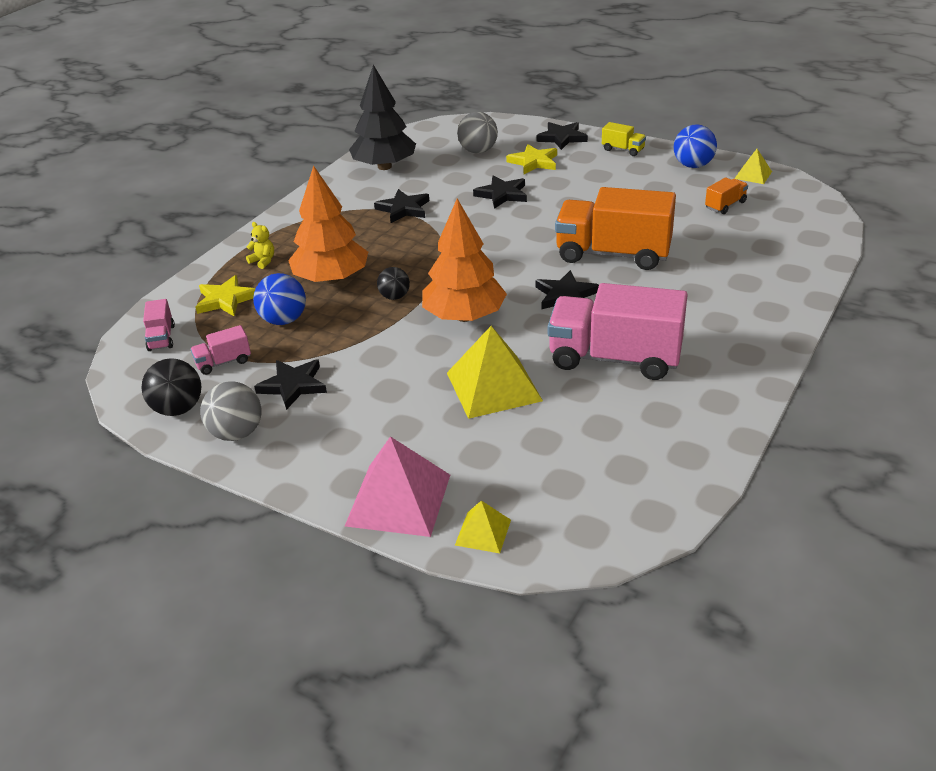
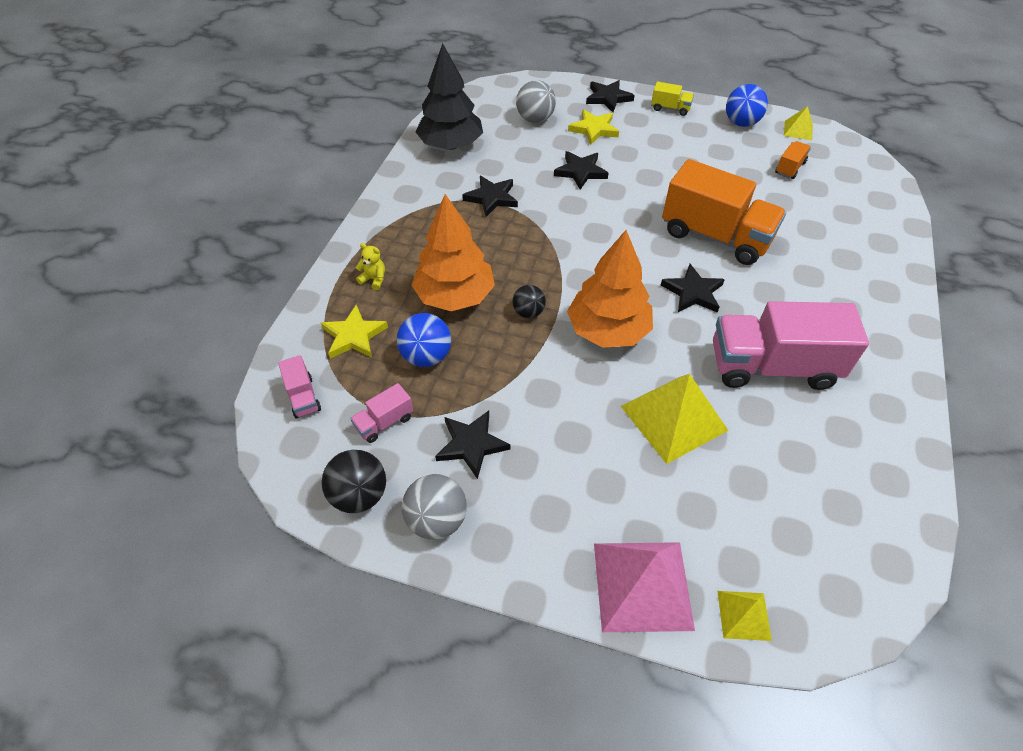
camera: 15 degrees left, 15 degrees up
orange truck [555,187,676,270] -> orange truck turned 150 degrees counterclockwise [662,159,786,265]

